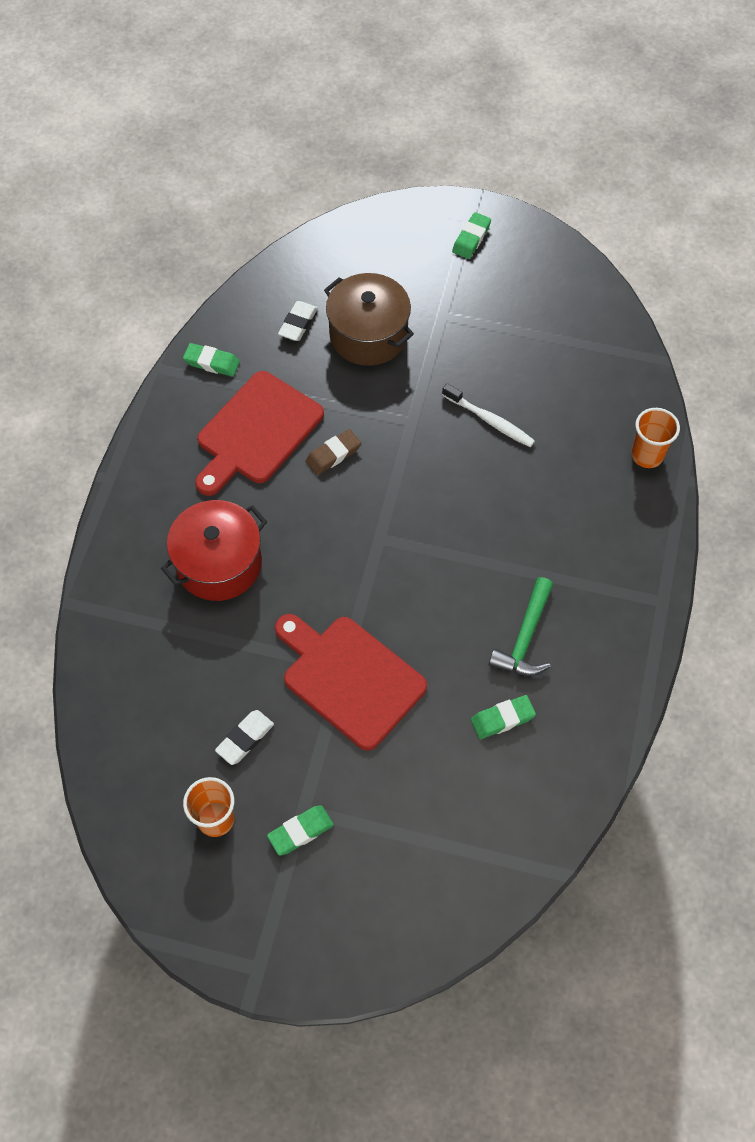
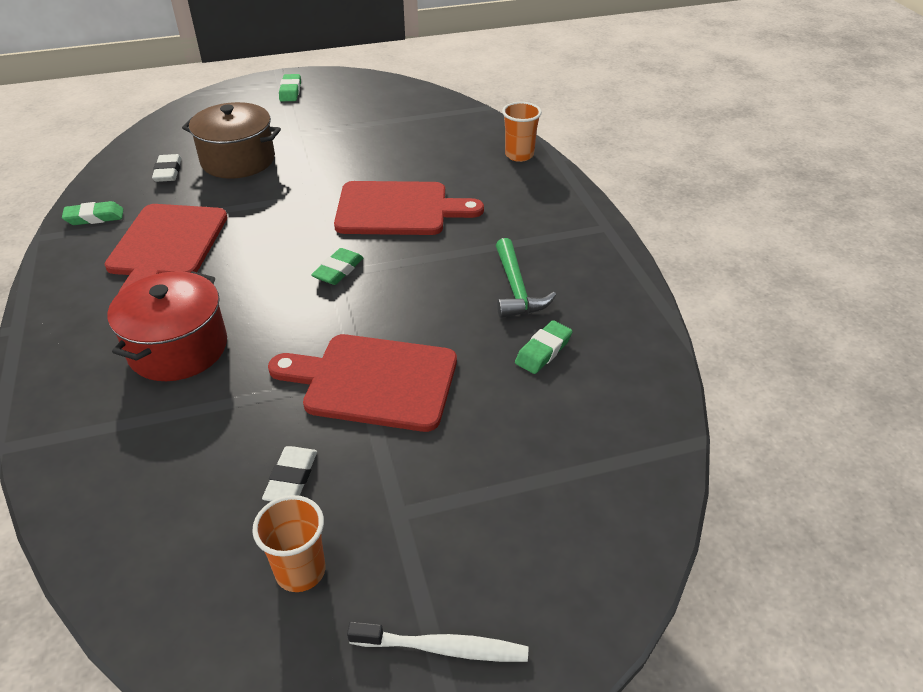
camera: 30 degrees left, 20 degrees down
green eraser [267,805,334,856] -> green eraser moved to [311,248,364,285]
brown eraser [305,429,361,475] -> none
white toothbrush [442,383,535,447] -> white toothbrush moved to [347,621,528,662]
none -> red cutting board [334,181,484,235]

